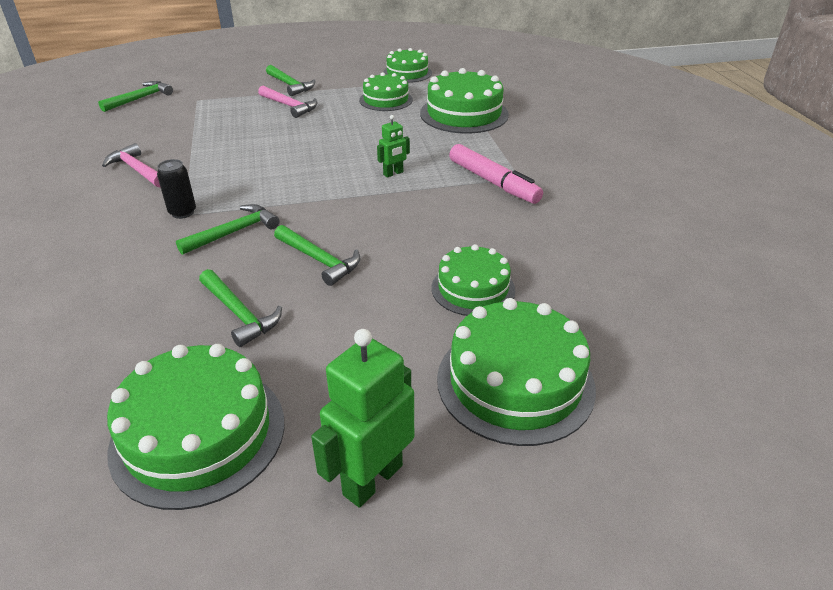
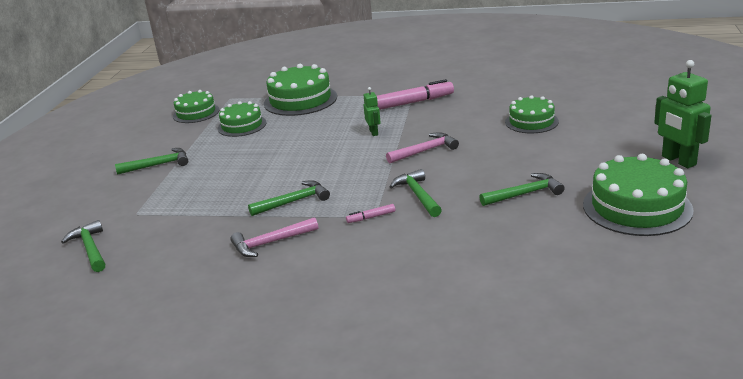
camera: 65 degrees left, 10 degrees down
black can [157,159,196,219] -> pink marker [346,204,395,223]
pink hammer [258,86,317,118] -> pink hammer moved to [386,132,459,163]
green hammer [274,225,361,286] -> green hammer moved to [248,180,330,216]
green cake [437,298,596,446] -> none

